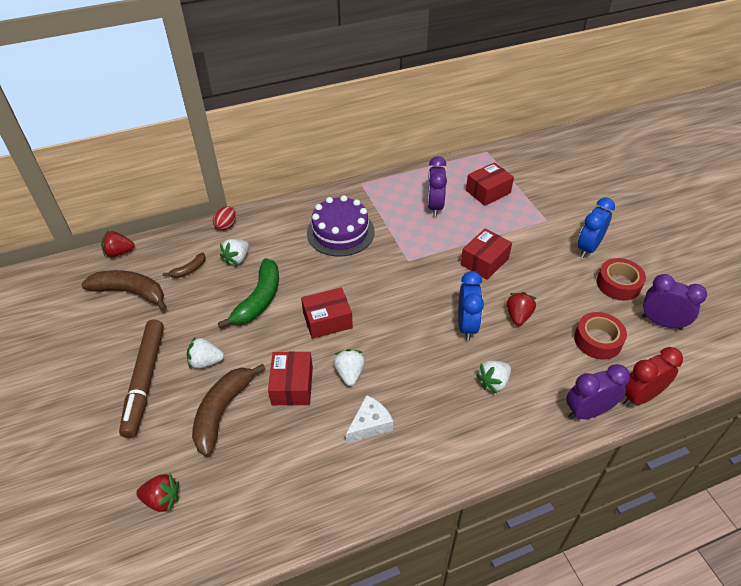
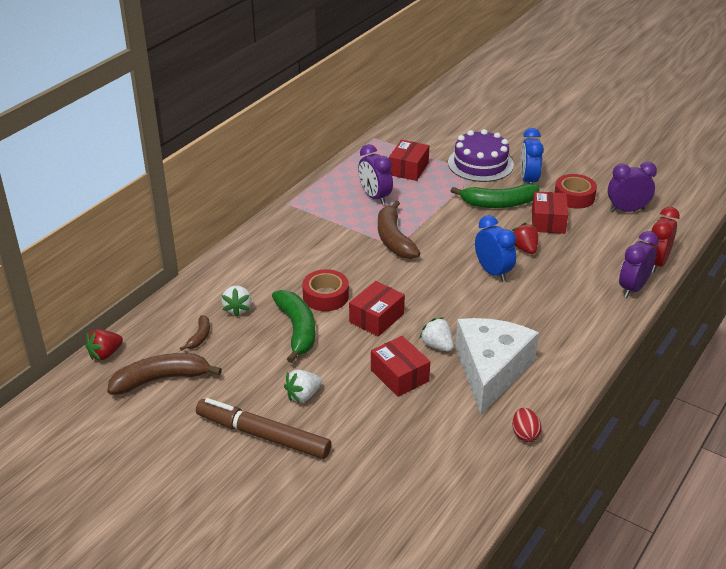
camera: 35 degrees left, 10 degrees down
brown marker [119,320,164,438] -> brown marker turned 150 degrees clockwise [196,398,331,459]
red strawberry [136,474,179,512] -> none
brown banana [192,364,266,457] -> brown banana moved to [378,201,420,259]
red egg [213,206,236,230] -> red egg moved to [512,408,542,442]
purple cake [307,195,375,256] -> purple cake moved to [448,129,514,182]
white cheese [346,395,393,444] -> white cheese [455,318,539,415], size x2.10
red box [461,228,512,280] -> red box moved to [532,191,568,234]
white strawberry [476,361,511,393] -> none
red tape [574,312,627,359] -> red tape moved to [302,269,349,311]
none -> green banana [451,183,540,208]

